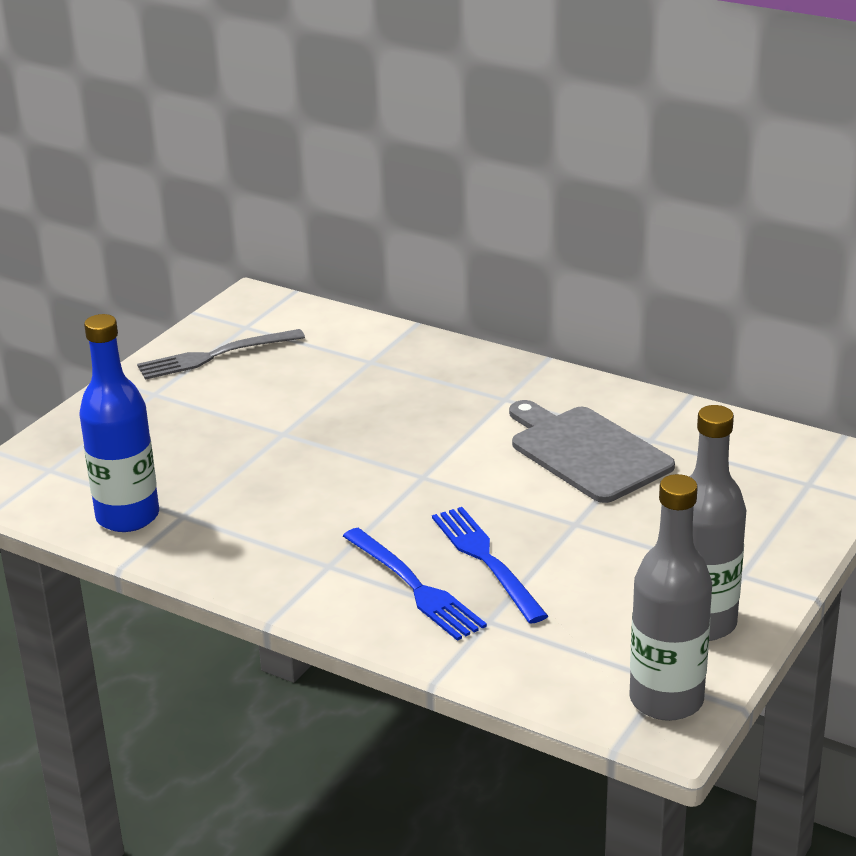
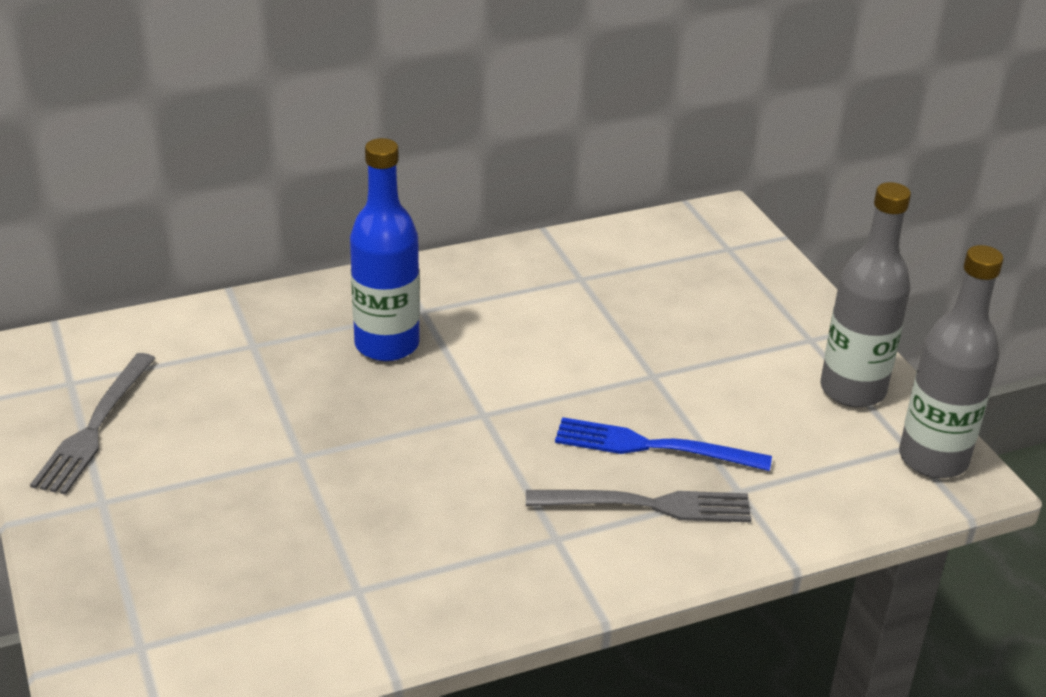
camera: 55 degrees left, 5 degrees up
blue bottle [79,314,159,532] -> blue bottle moved to [350,138,420,361]
blue fork [343,528,487,641] -> grey fork [526,490,752,522]
grey cutting board [509,400,675,503] -> none

